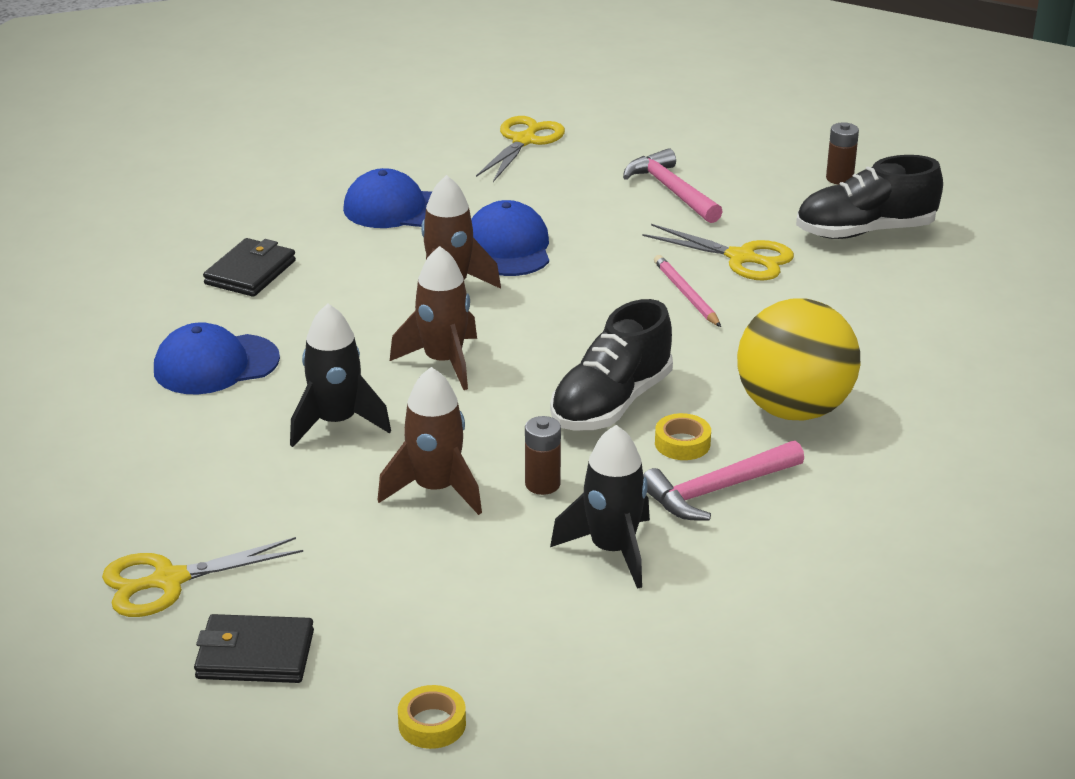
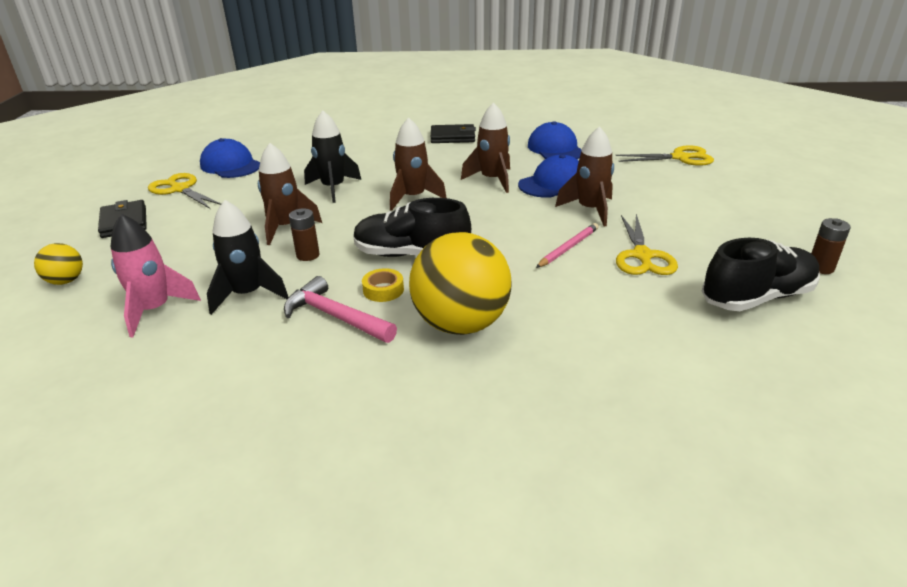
camera: 65 degrees right, 0 degrees up
blue cap [154,322,280,394] -> blue cap moved to [200,138,260,178]
yellow tape [398,685,466,749] -> yellow ball [34,243,83,285]
pink hammer [623,148,723,223] -> none
black shoe [796,155,943,239] -> black shoe turned 105 degrees clockwise [702,238,820,311]
none -> pink rocket [111,214,201,337]
none -> brown rocket [555,126,614,227]

